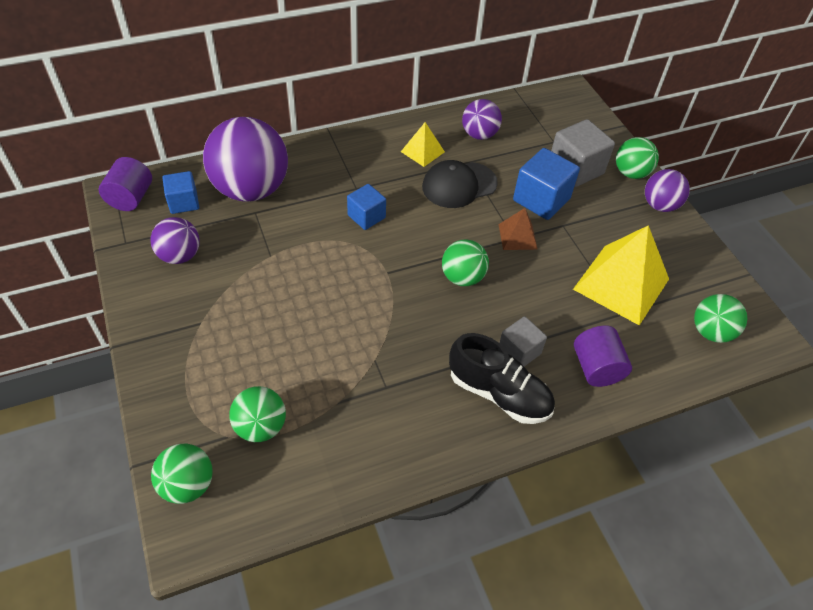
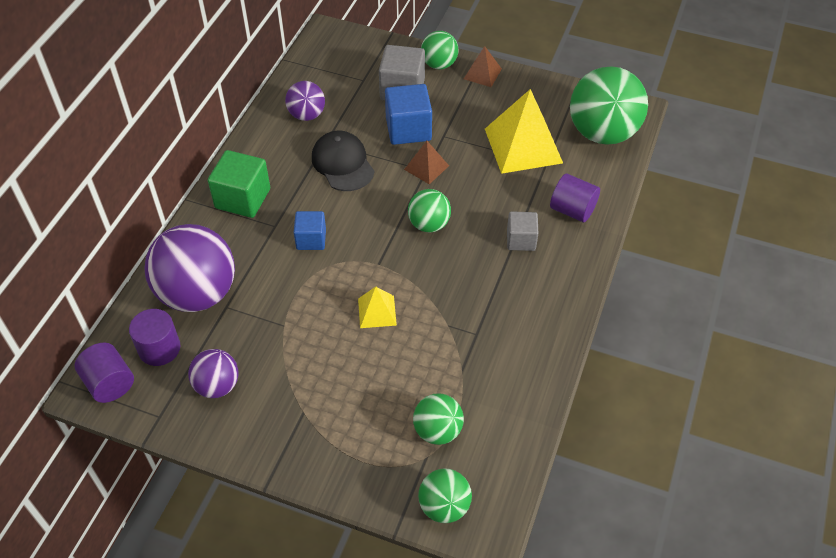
camera: 45 degrees left, 0 degrees up
blue cube [162,171,199,214] -> purple cylinder [129,309,181,366]
yellow pyramid [401,122,445,167] -> yellow pyramid moved to [358,287,397,328]
black cap [422,160,498,208] -> black cap turned 135 degrees clockwise [312,130,374,191]
black shoe [449,333,555,424] -> none
purple ball [645,169,690,212] -> brown pyramid [464,46,502,87]
green ball [694,294,748,343] -> green ball [570,66,648,145], size x1.88
none -> green cube [208,150,270,218]

